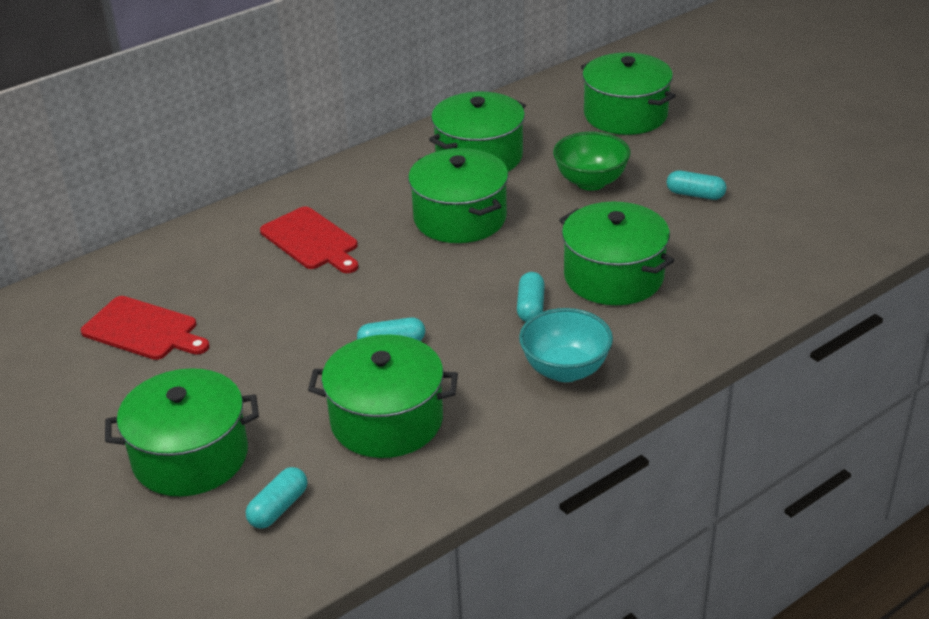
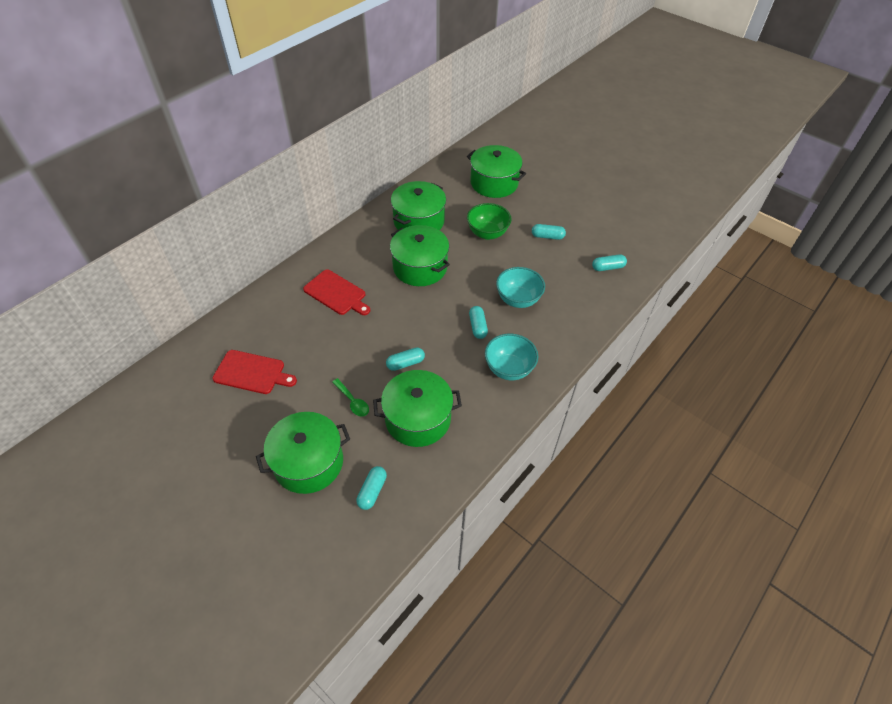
camera: 15 degrees left, 15 degrees up
green pot [559,202,674,305] -> turquoise bowl [496,267,545,308]
none -> green spoon [332,378,369,417]
none -> turquoise capsule [592,254,627,271]

